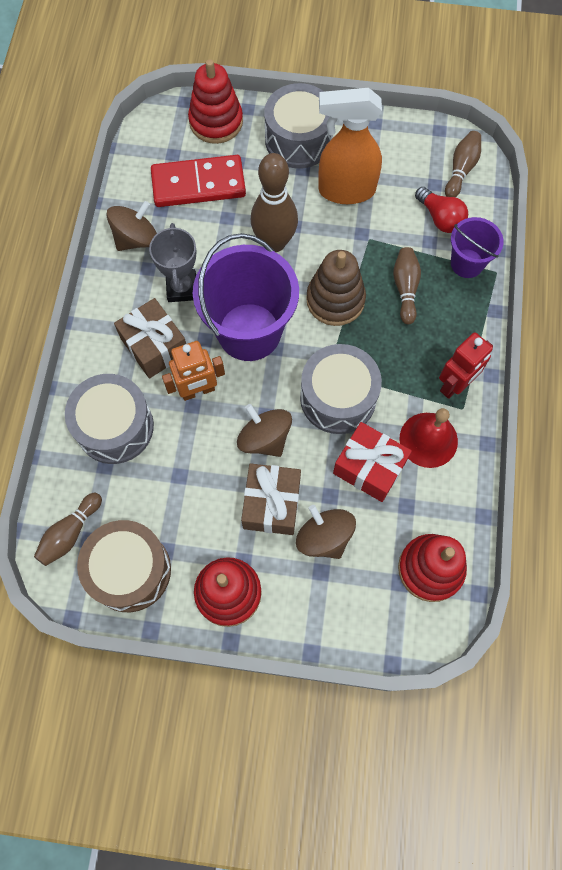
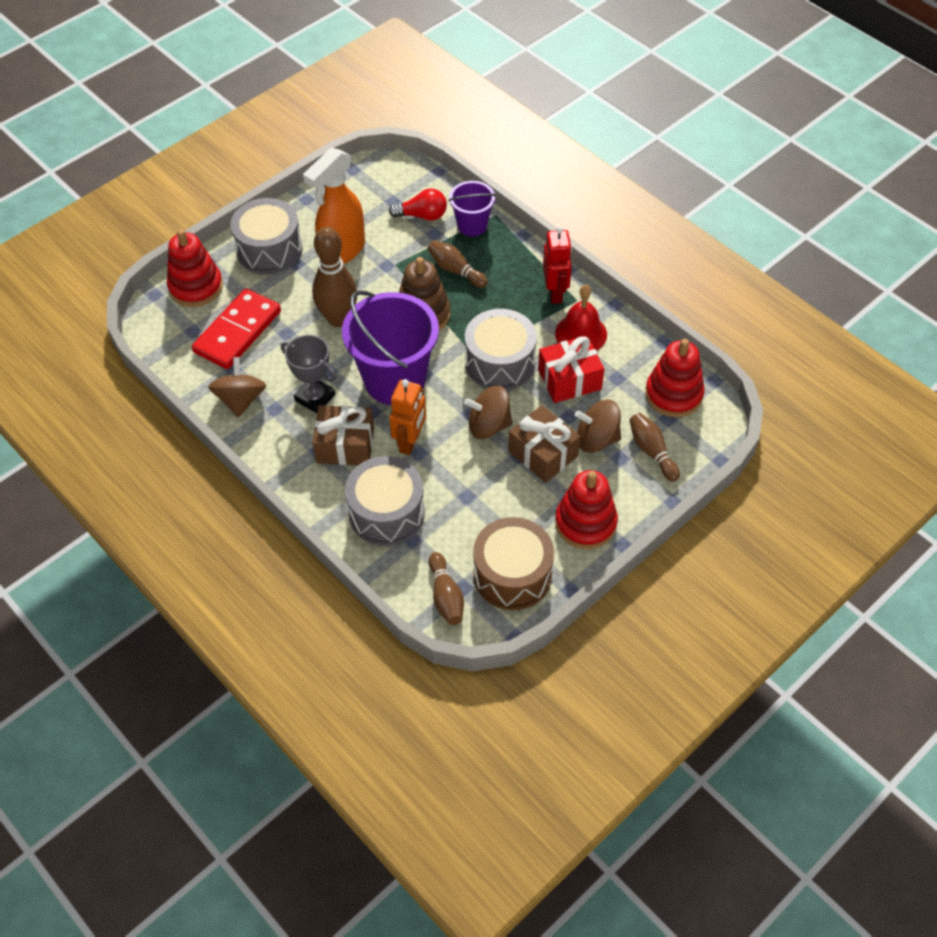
camera: 50 degrees left, 15 degrees down
brown bowling pin [445,131,481,197] -> brown bowling pin moved to [630,413,680,482]

